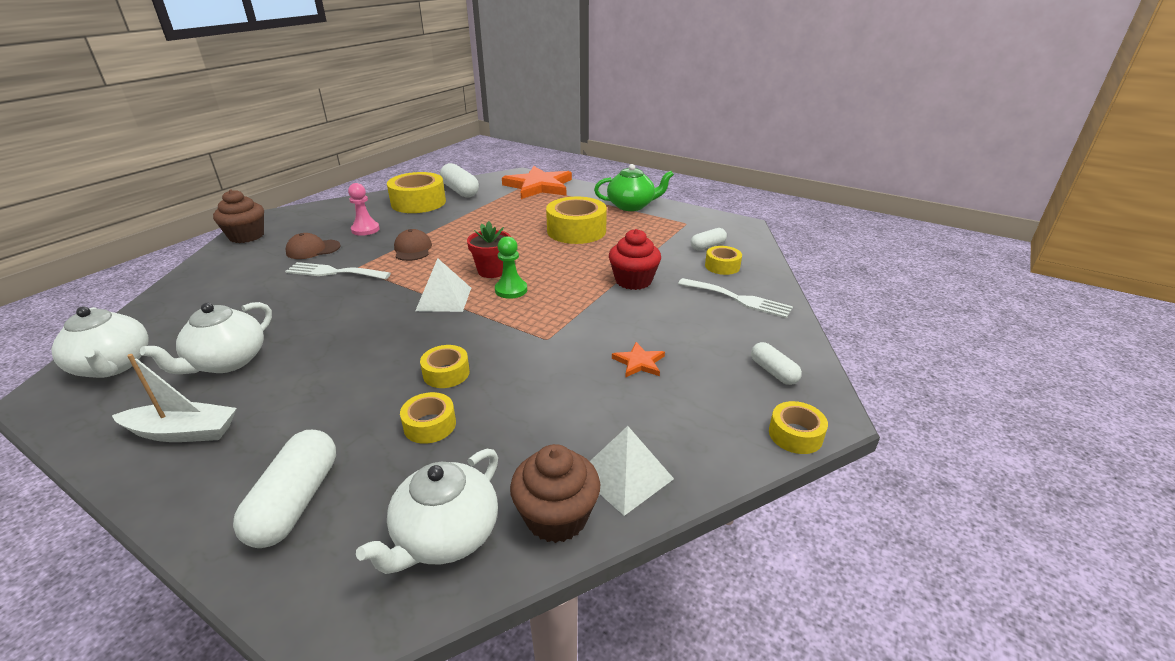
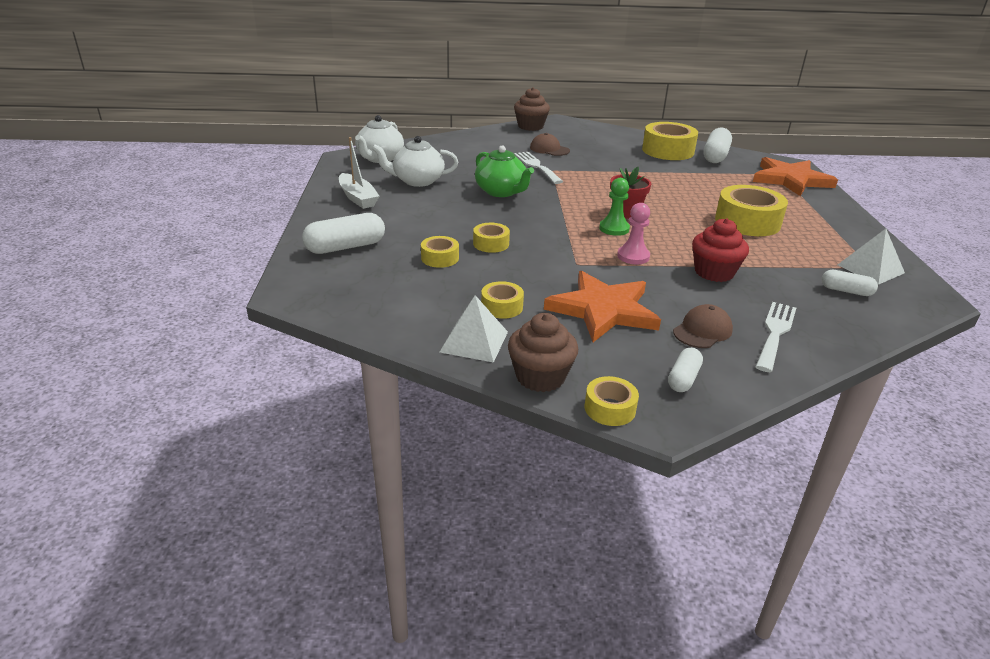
camera: 55 degrees right, 0 degrees up
pink pawn [348,183,380,236] -> pink pawn moved to [617,203,650,264]
white teapot [356,449,498,574] -> none
brown cap [394,229,432,261] -> brown cap moved to [673,304,733,348]
white pyramid [415,258,471,312] -> white pyramid moved to [838,229,905,285]
brown cupcake [510,444,600,543] -> brown cupcake moved to [508,313,578,392]
green teapot [594,164,674,211] -> green teapot moved to [475,145,534,197]
orange star [612,342,665,378] -> orange star [544,271,661,342], size x2.25
white fork [678,278,793,318] -> white fork turned 150 degrees counterclockwise [755,302,796,372]
yellow tape [705,246,742,275] -> yellow tape moved to [481,281,524,319]

